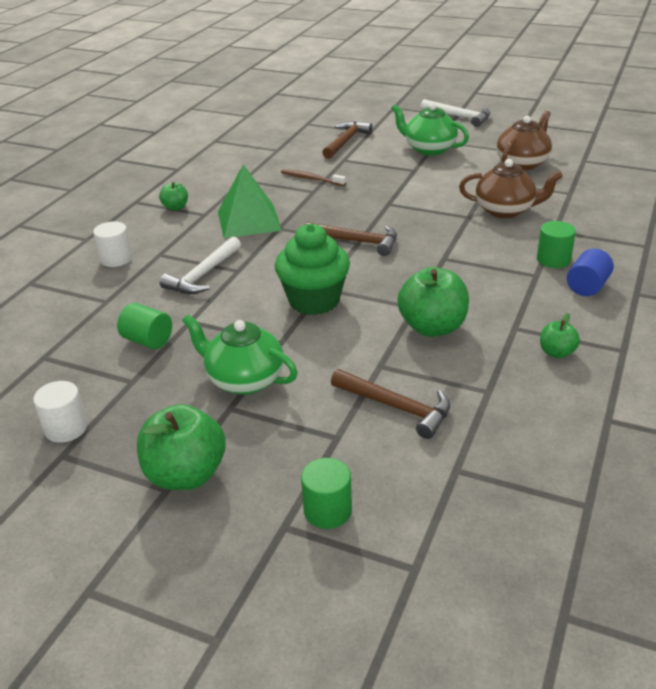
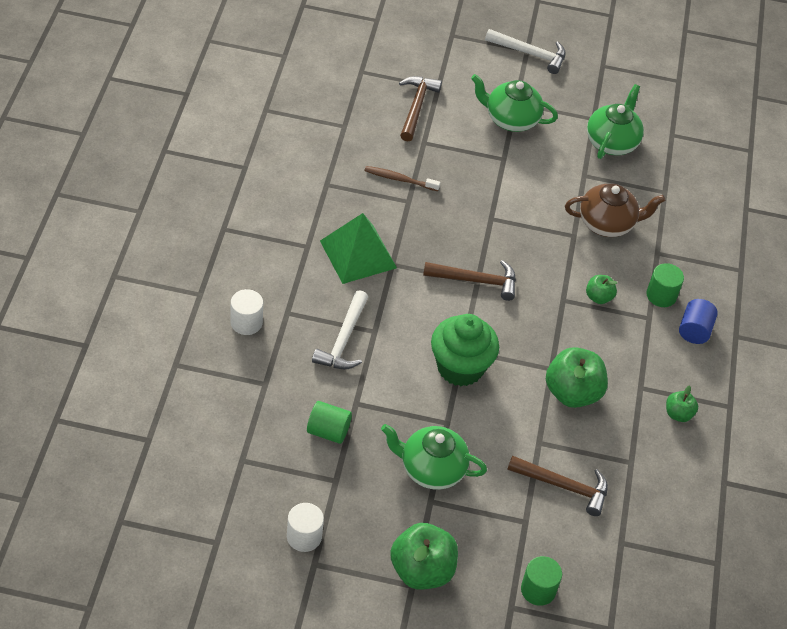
camera: 20 degrees left, 15 degrees up
green apple [159,182,188,211] -> green apple moved to [586,275,617,304]
brown teapot [497,111,552,170] -> green teapot [587,84,644,159]

